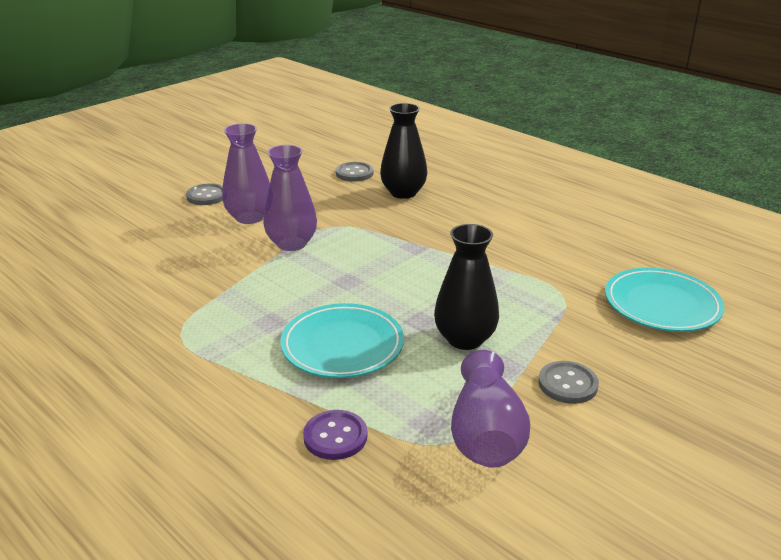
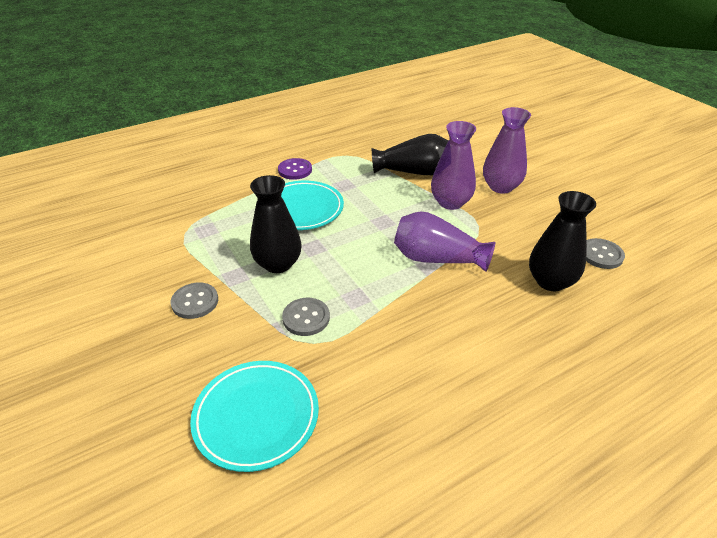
camera: 105 degrees right, 10 degrees up
grey button [186,183,223,205] -> grey button moved to [282,298,330,336]
purple button [303,410,367,460] -> purple button moved to [278,158,312,180]
purple vase [451,350,530,468] -> purple vase moved to [394,211,496,272]
none -> black vase [372,134,448,175]

